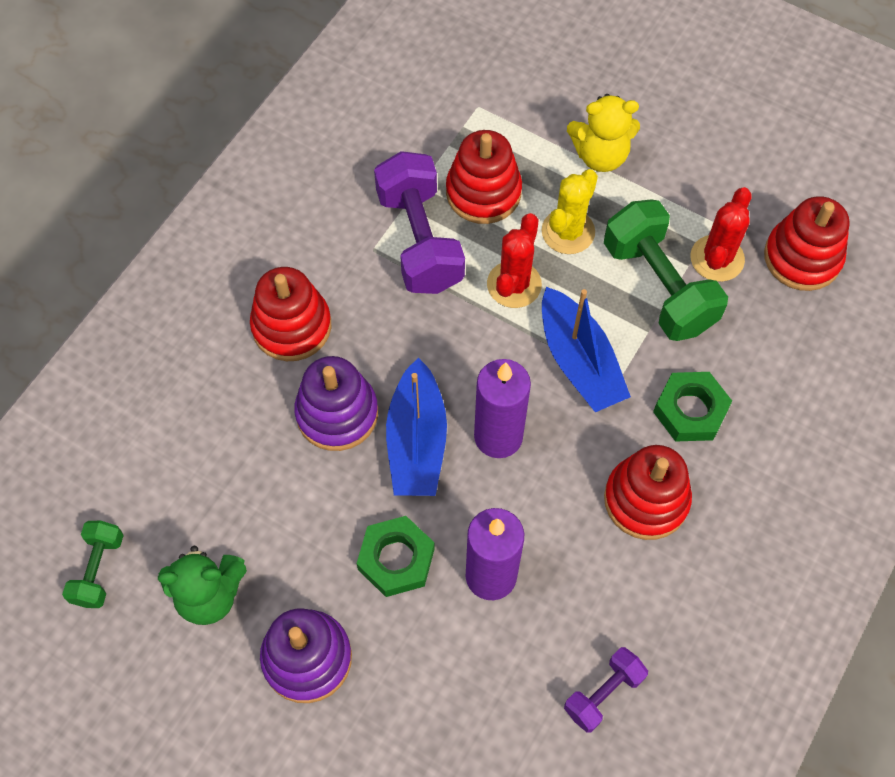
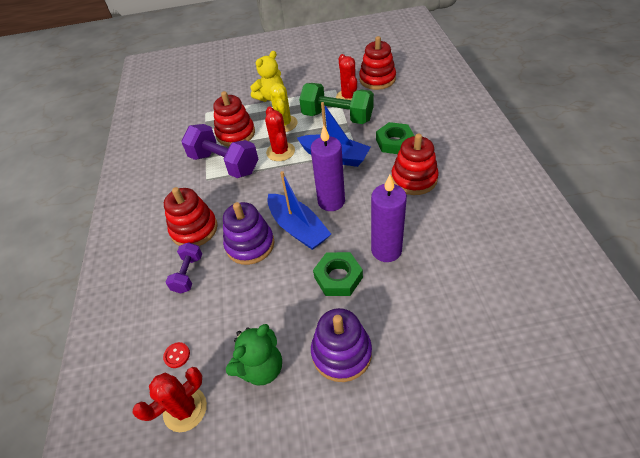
camera: 35 degrees left, 15 degrees down
green dumbbell [62,521,124,608] -> red cactus [132,367,207,432]
purple dumbbell [564,647,648,733] -> purple dumbbell moved to [166,242,202,294]
none -> red button [163,342,190,368]

